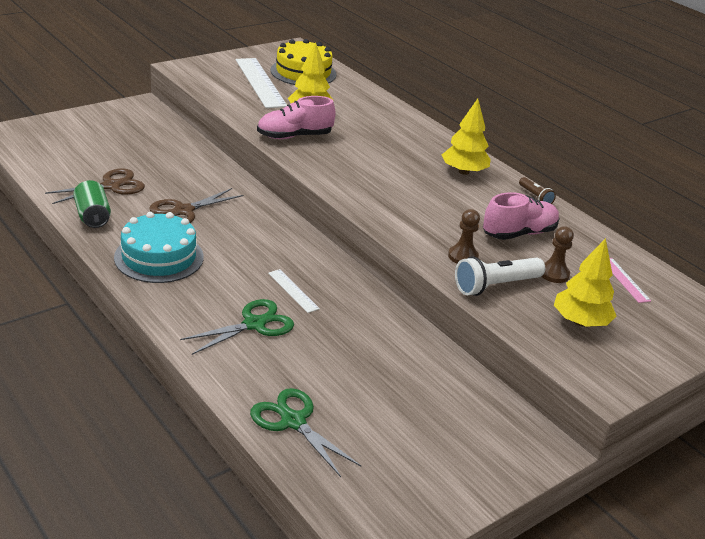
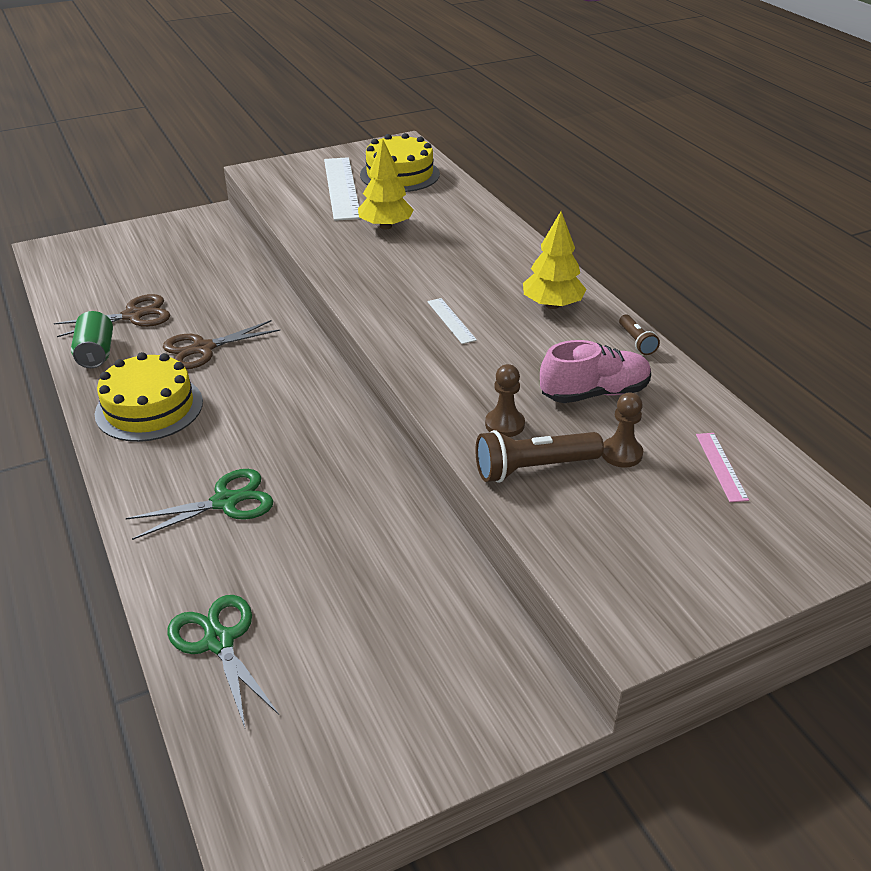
camera: 15 degrees right, 5 degrees up
turquoise cake [114,212,204,283] -> yellow cake [95,352,203,442]
pink shoe [257,96,336,139] -> none
white ruler [268,269,320,313] -> white ruler moved to [427,298,477,344]
white flashlight [455,256,545,296] -> brown flashlight [476,430,604,483]
yellow tree [554,238,616,327] -> none

